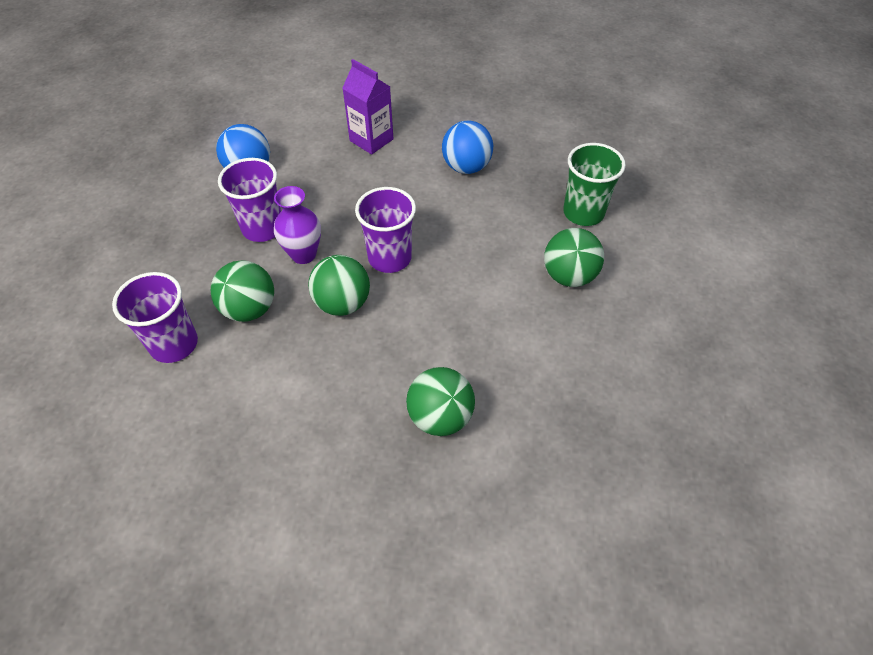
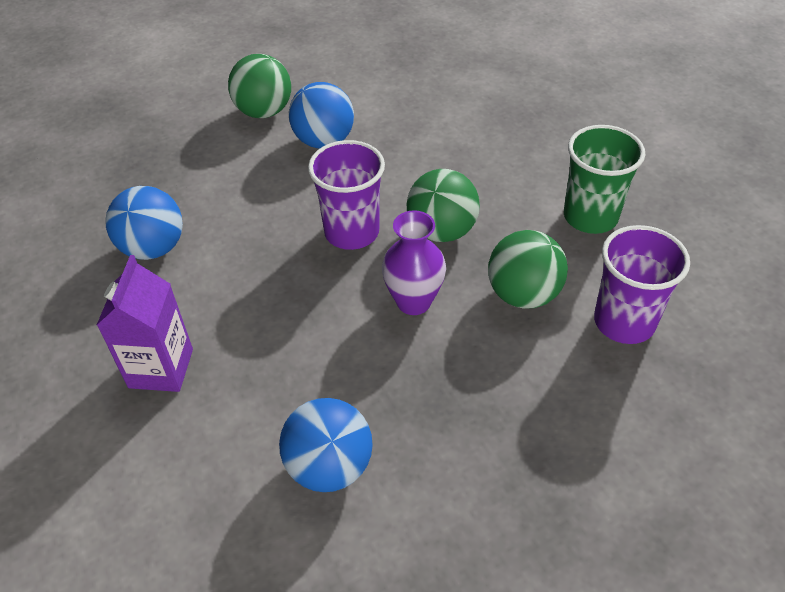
camera: 125 degrees left, 5 degrees down
purple cup [218,158,281,242] -> none
green ball [406,367,475,436] -> none
green cup [563,143,626,226] -> green cup moved to [564,125,645,234]
none -> blue ball [289,82,354,149]

